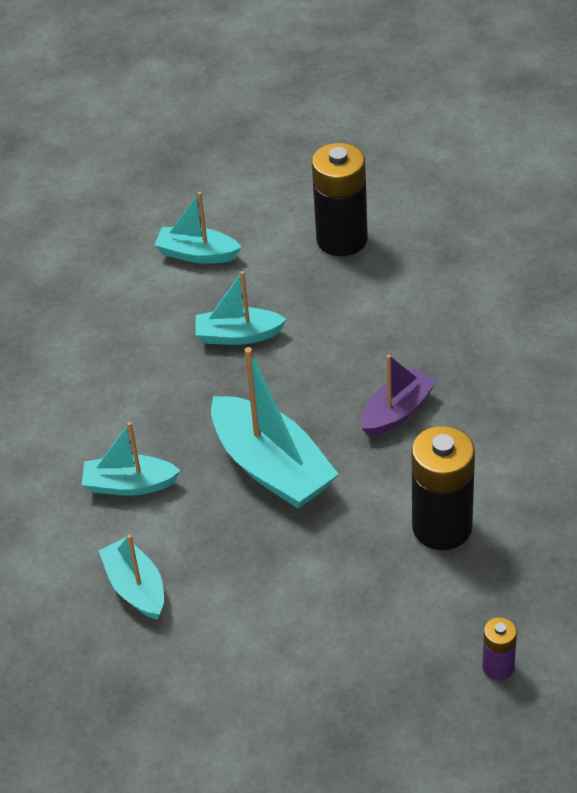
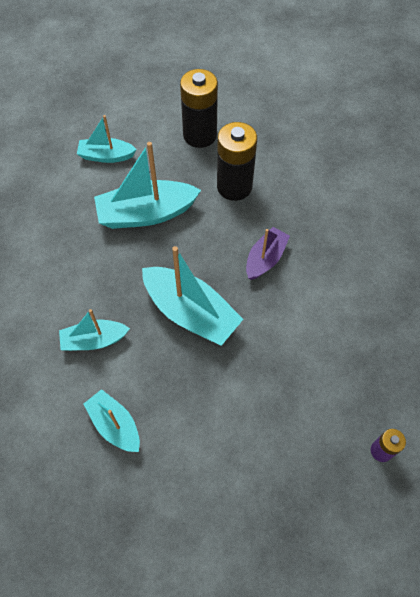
camera: 15 degrees left, 15 degrees up
turquoise boat [196,271,287,345] -> turquoise boat [94,142,201,229], size x1.68
black battery [411,426,475,550] -> black battery moved to [217,122,257,201]

